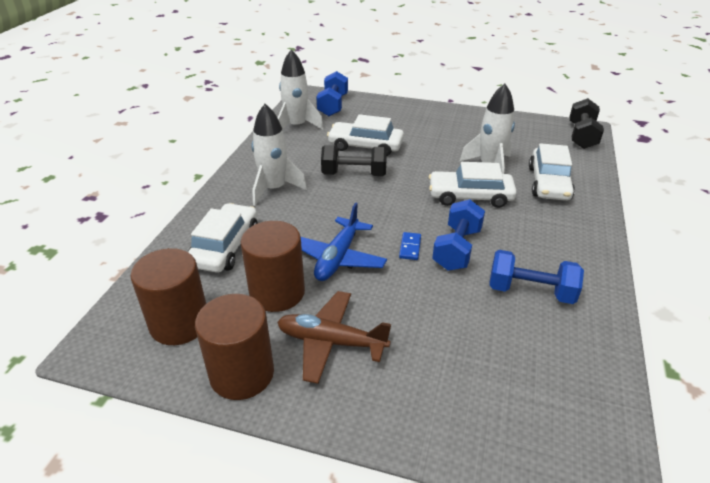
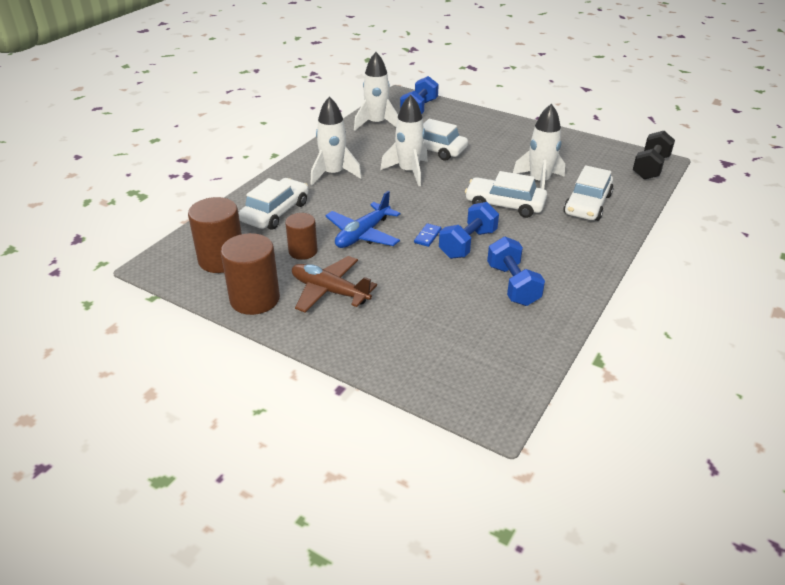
camera: 15 degrees right, 0 degrees up
brown cylinder [241,221,305,312] -> brown cylinder [285,213,318,260], size x0.63
black dumbbell [321,145,387,176] -> white rocket [380,94,428,186]
blue dumbbell [490,250,584,304] -> blue dumbbell turned 45 degrees clockwise [487,237,545,306]

